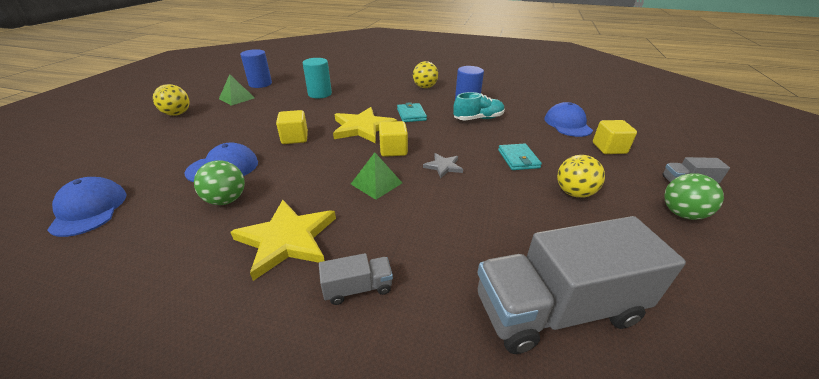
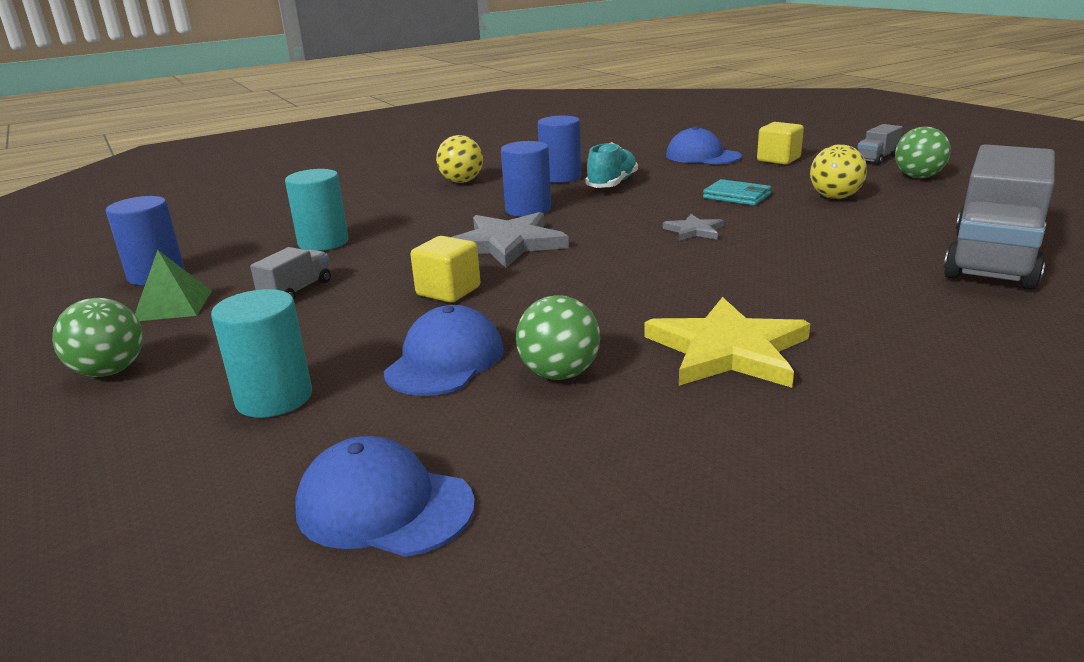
camera: 45 degrees left, 10 degrees down
yellow ball [153,84,190,116] -> green ball [52,298,143,377]
grey truck [319,253,393,305] -> grey truck moved to [250,247,331,299]
yellow star [333,107,397,144] -> grey star [452,212,569,268]
green pyramid [351,152,402,200] -> none
yellow cube [379,121,408,157] -> none
turquoise wallet [397,102,427,122] -> blue cylinder [501,141,551,217]
none -> turquoise cylinder [211,289,312,418]

